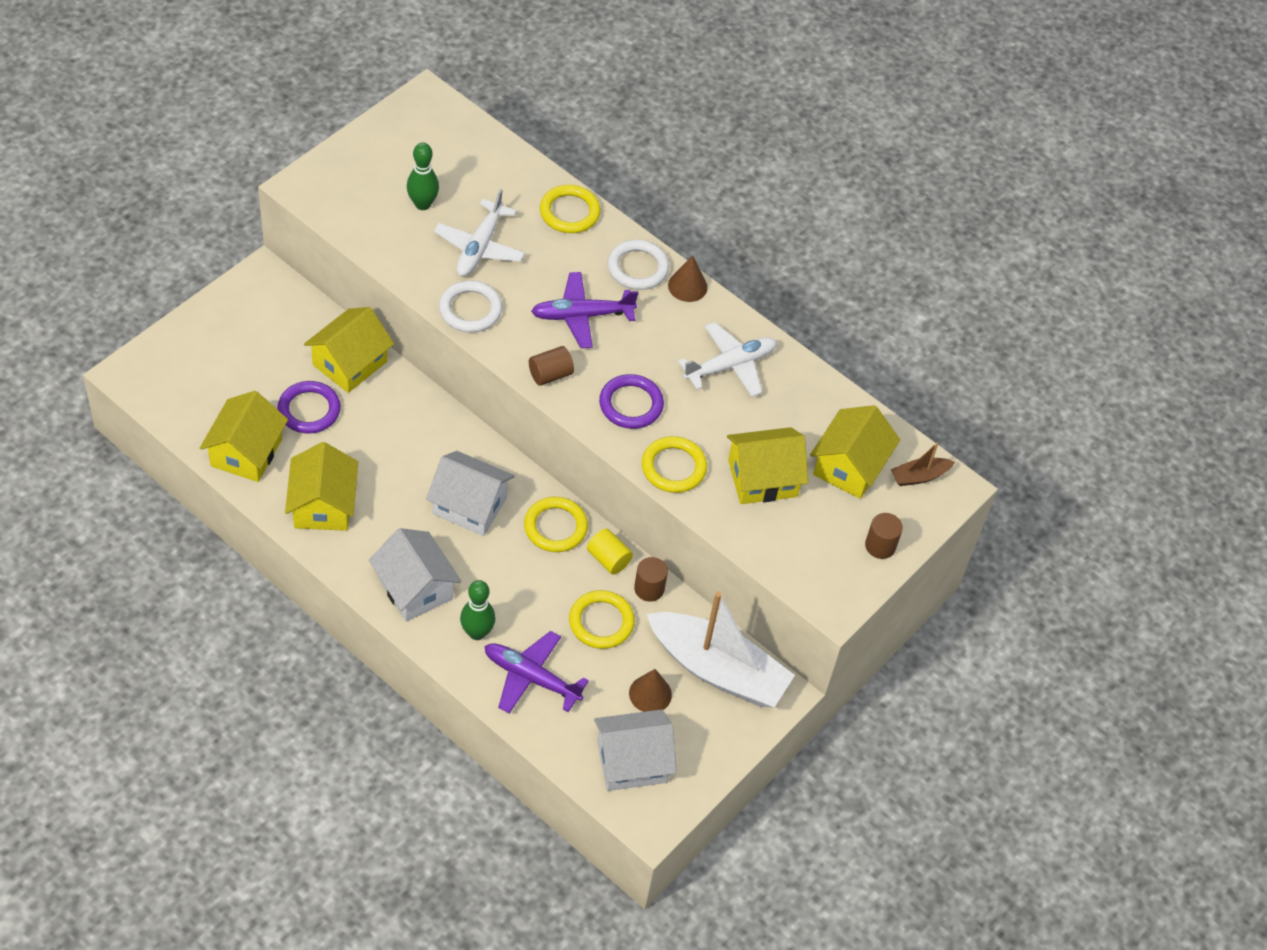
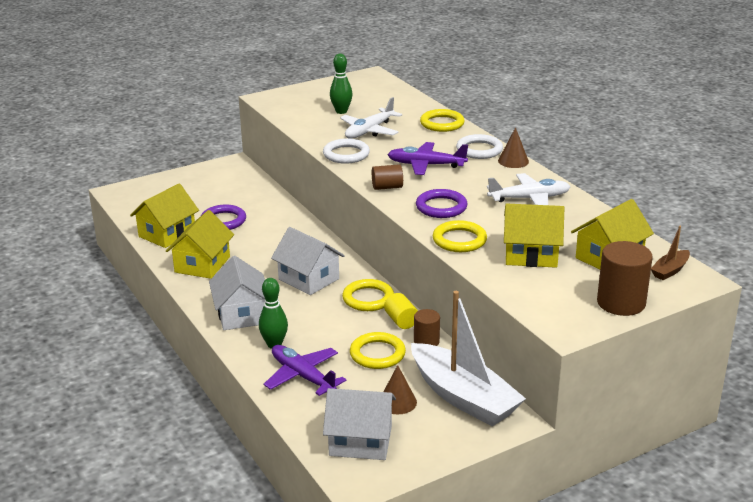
camera: 25 degrees right, 25 degrees down
yellow house [304,307,394,393] -> none
brown cylinder [865,513,903,559] -> brown cylinder [597,241,653,316], size x1.72
brown boat [891,442,955,486] -> brown boat turned 45 degrees counterclockwise [651,226,690,280]

